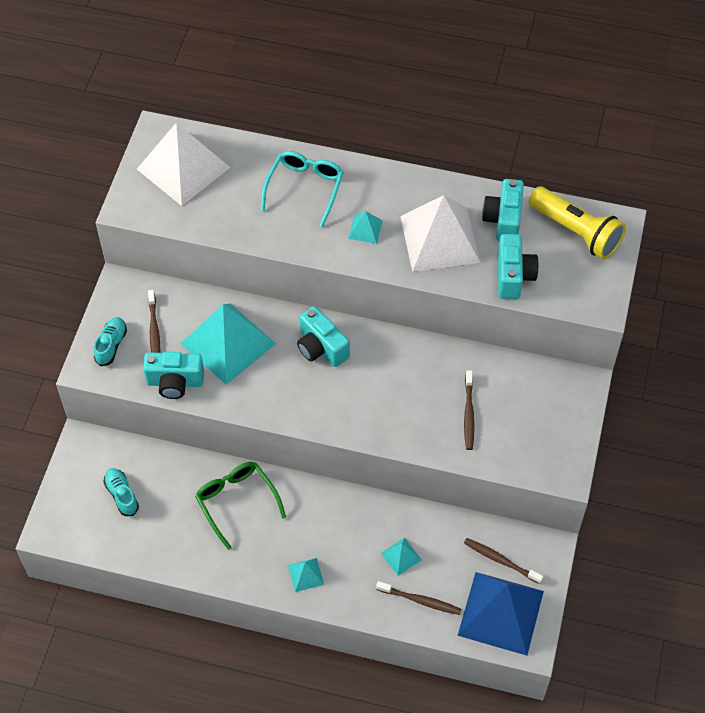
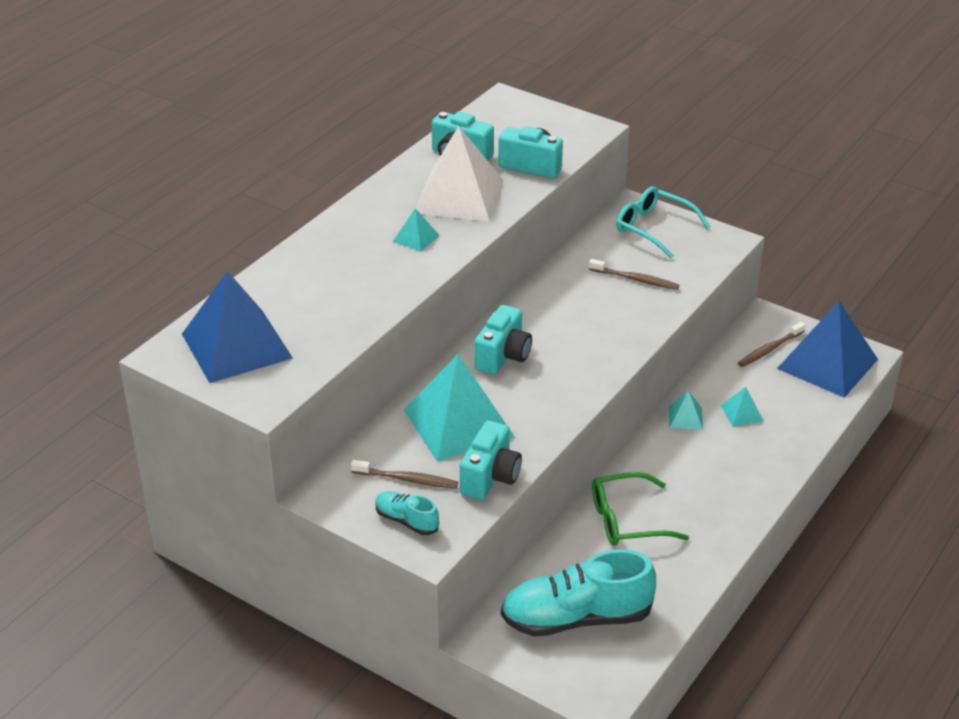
camera: 70 degrees left, 20 degrees down
turquoise shoe [103,468,139,516] -> turquoise shoe [501,549,656,637], size x2.07
white pyramid [137,123,230,206] -> blue pyramid [182,271,293,383]
turquoise glasses [260,151,344,227] -> turquoise glasses moved to [616,186,710,259]
turquoise pyramid [288,558,324,592] -> turquoise pyramid moved to [669,391,703,430]
turquoise camera [297,306,350,367] -> turquoise camera turned 45 degrees counterclockwise [474,305,532,375]
brown toothbrush [376,581,461,615] -> none
yellow flashlight [529,187,626,259] -> none

